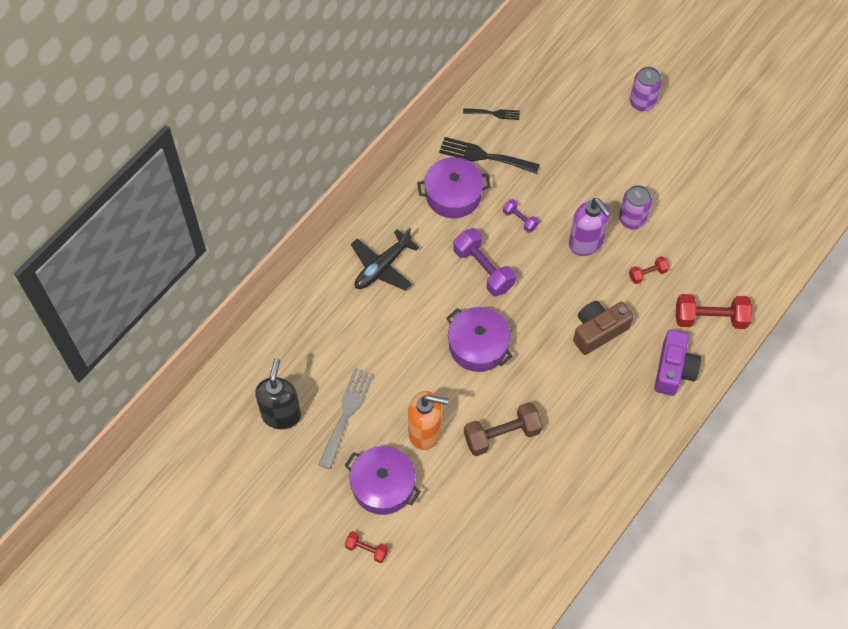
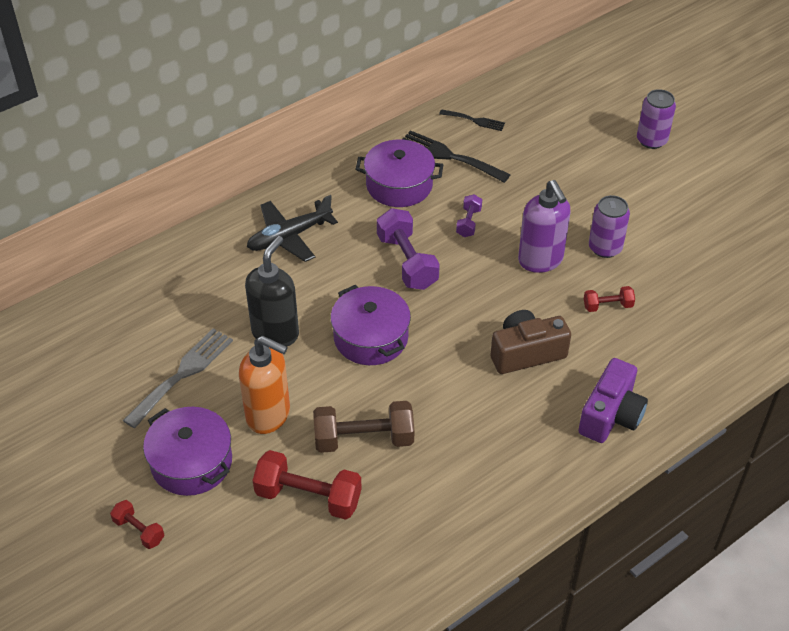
camera: 15 degrees right, 15 degrees down
black soap dispenser [255,358,301,429] -> black soap dispenser moved to [245,236,299,346]
purple dumbbell [503,199,539,233] -> purple dumbbell turned 45 degrees clockwise [456,194,482,237]
red dumbbell [676,294,752,329] -> red dumbbell moved to [253,450,362,520]

